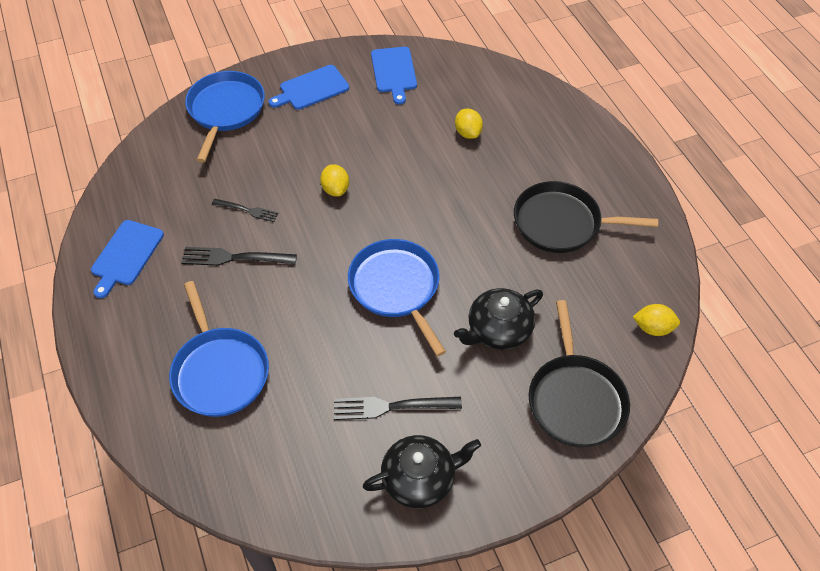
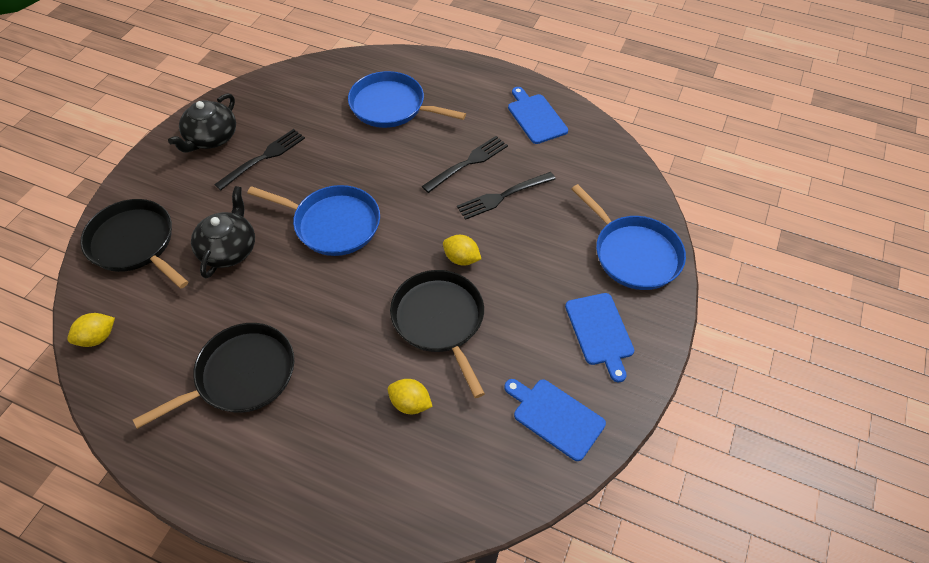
camera: 135 degrees right, 0 degrees up
black fork [212,199,278,222] -> black fork [457,172,556,220], size x1.61
blue cutting board [268,65,349,110] -> blue cutting board turned 150 degrees clockwise [565,293,634,382]
none -> black pan [390,270,485,398]

